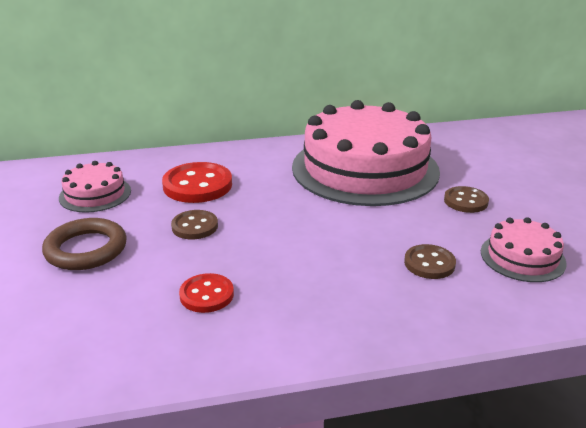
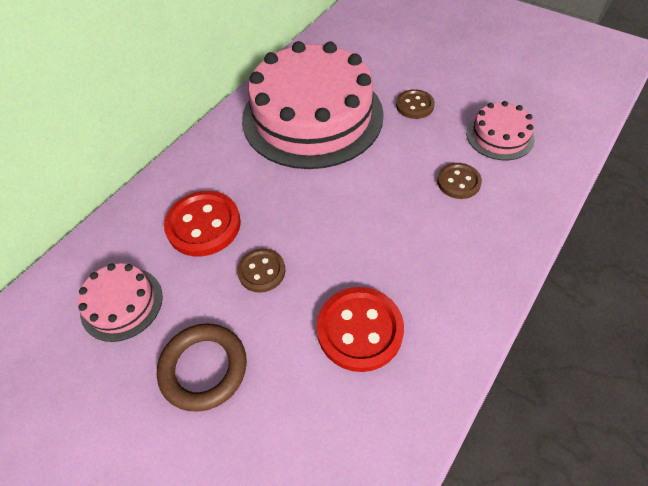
camera: 40 degrees left, 25 degrees up
red button [179,273,234,313] -> red button [317,287,404,372], size x1.67

